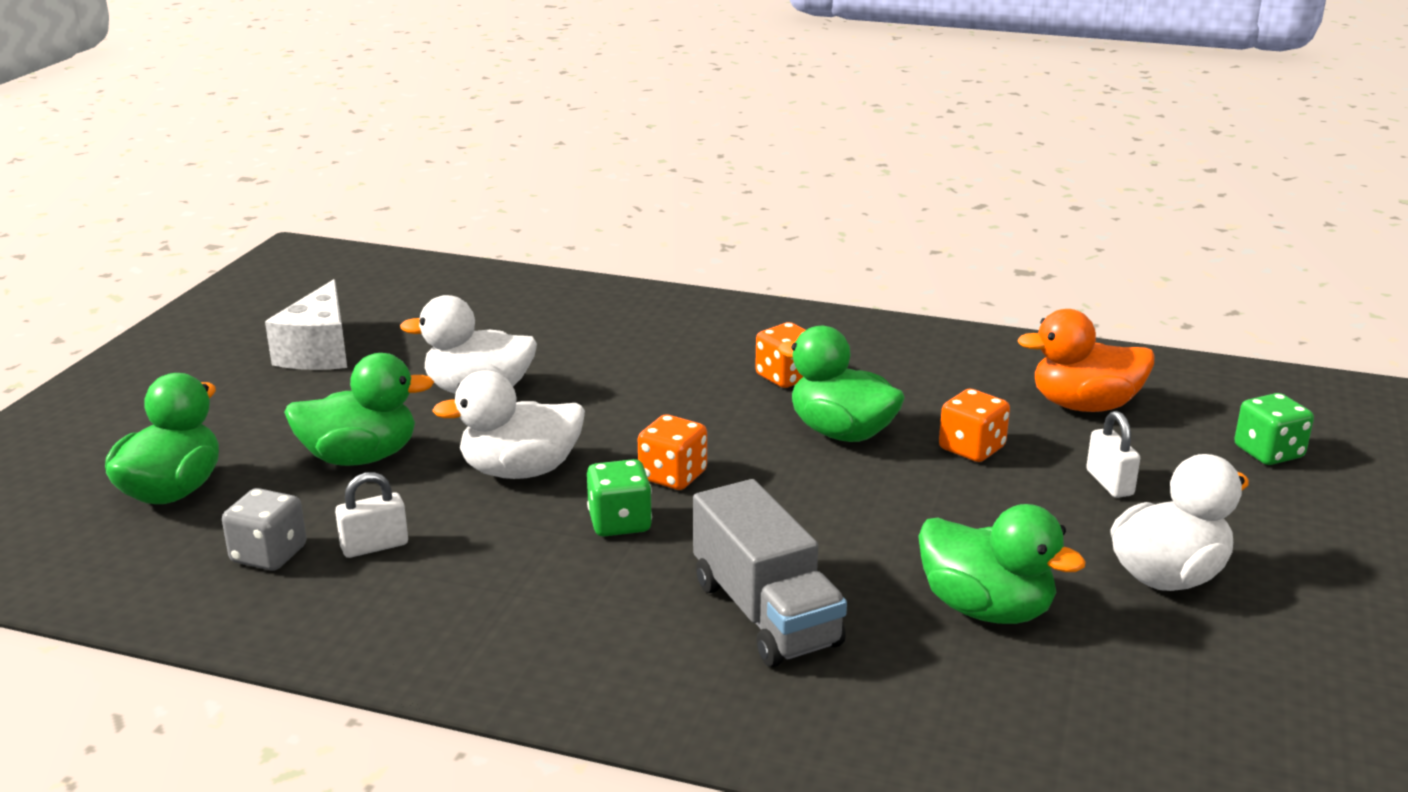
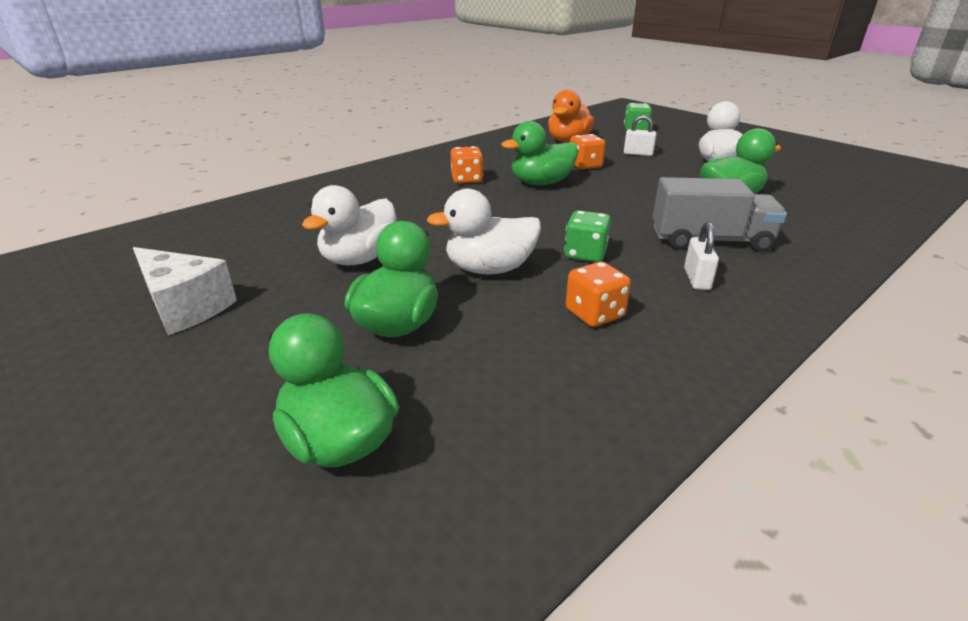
camera: 60 degrees left, 5 degrees up
grey dice [222,488,307,571] -> none
white padlock [335,472,408,558] -> white padlock moved to [684,222,719,290]
white duck [432,371,585,479] -> white duck turned 60 degrees clockwise [426,188,541,274]
orange dice [638,414,707,490] -> orange dice moved to [566,262,631,327]

